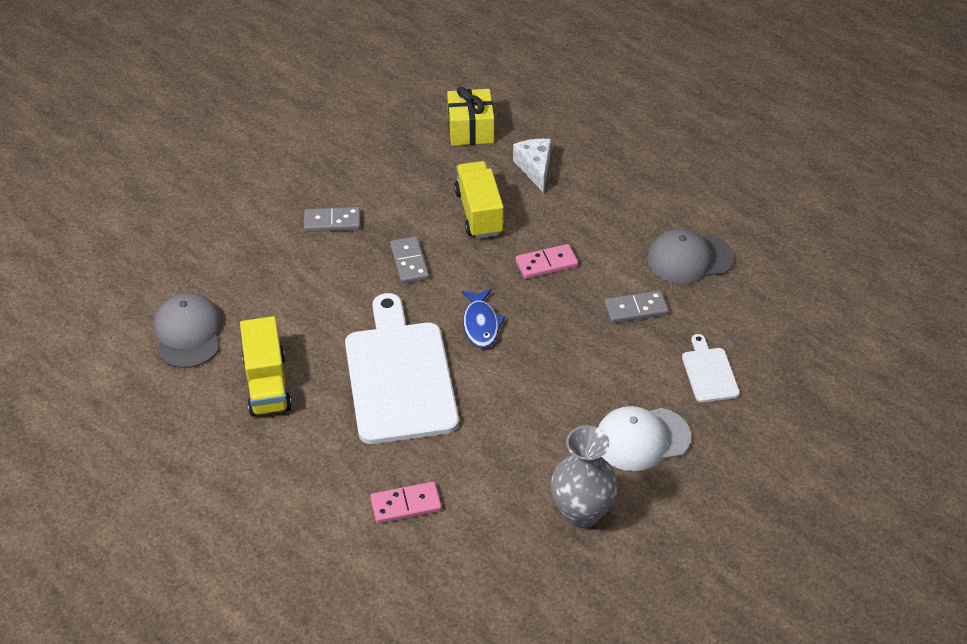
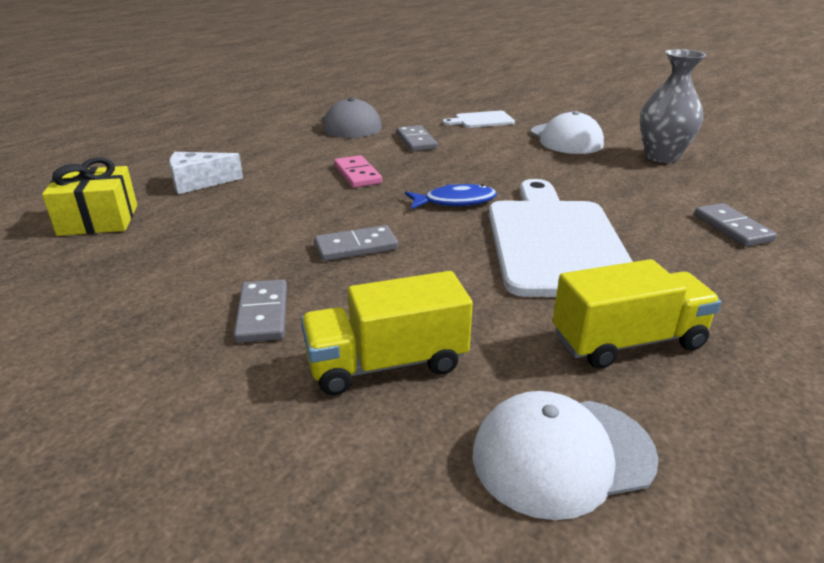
camera: 95 degrees left, 15 degrees down
grey cap [154,293,222,368] -> white cap [472,391,659,520]
white cutting board [345,293,459,444] -> white cutting board turned 105 degrees clockwise [489,179,633,297]
pink domino [370,482,442,523] -> grey domino [694,203,777,247]
yellow truck [454,161,504,238] -> yellow truck moved to [301,271,473,396]

